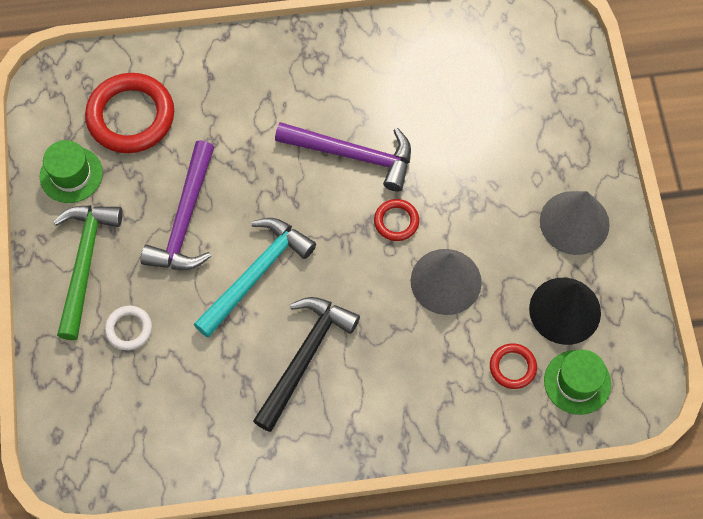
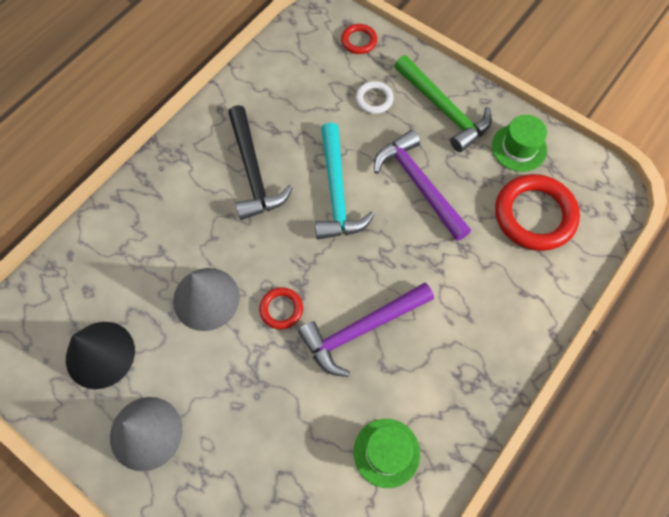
camera: 135 degrees right, 0 degrees up
red ring [490,343,537,389] -> red ring moved to [341,24,377,54]
green hat [544,350,611,415] -> green hat moved to [354,419,420,488]

